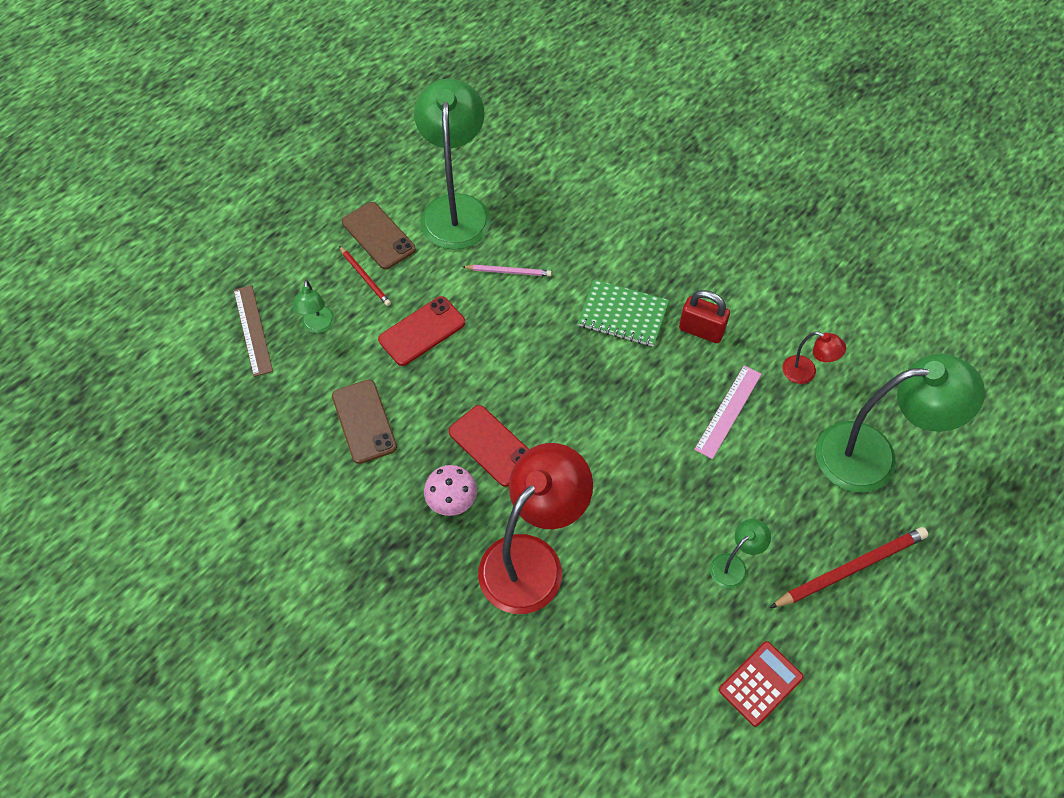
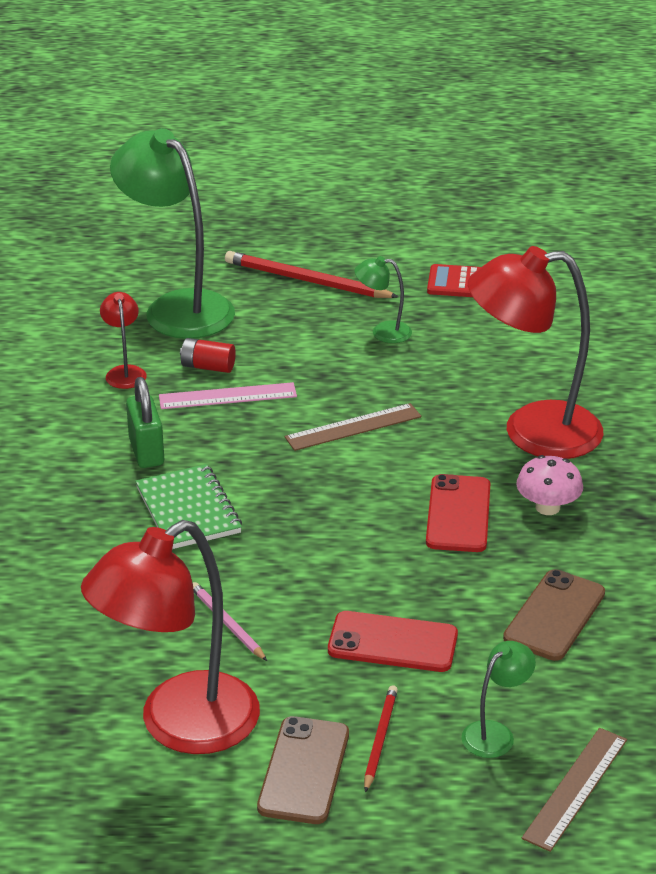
camera: 130 degrees left, 25 degrees down
green lamp [414,79,491,250] -> red lamp [81,520,260,754]
red padlock [679,290,730,343] -> green padlock [126,377,164,468]
none -> red battery [180,338,236,373]
none -> brown ruler [285,403,421,451]

